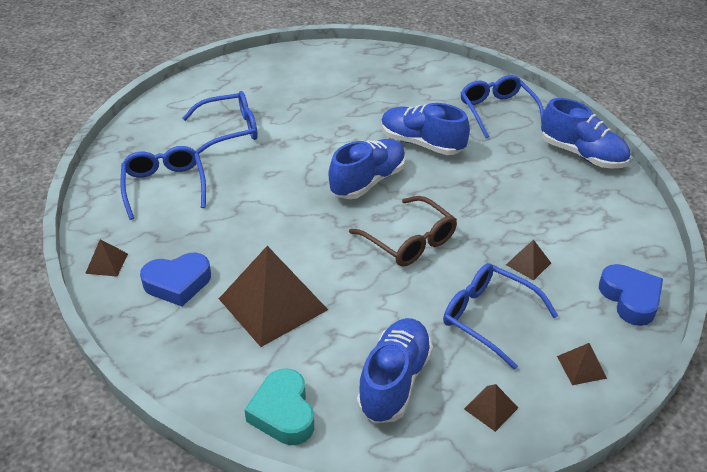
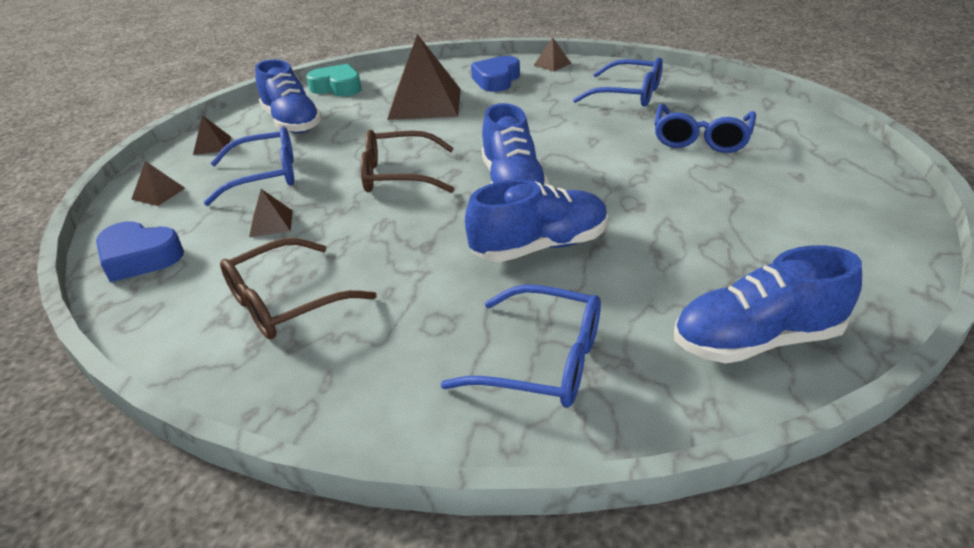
camera: 130 degrees right, 5 degrees down
blue shoe [541,98,630,169] -> blue shoe moved to [674,245,862,364]
none -> brown glasses [220,238,377,339]

